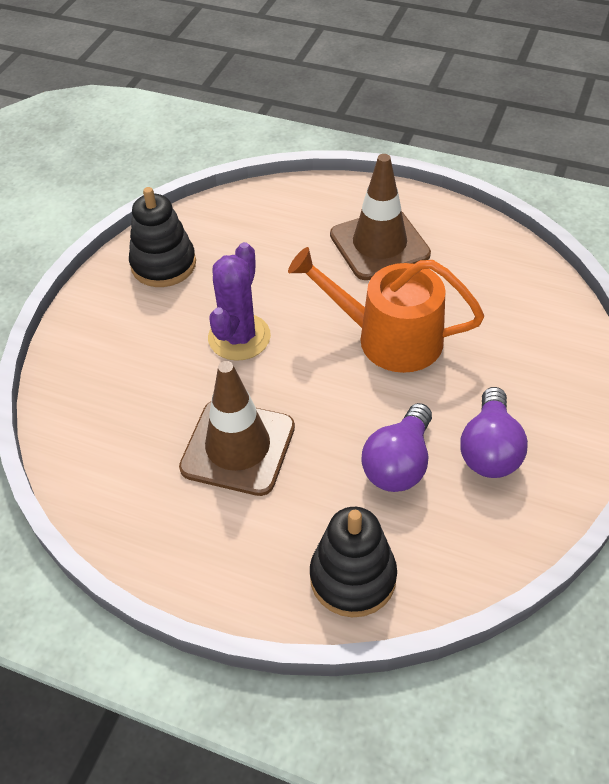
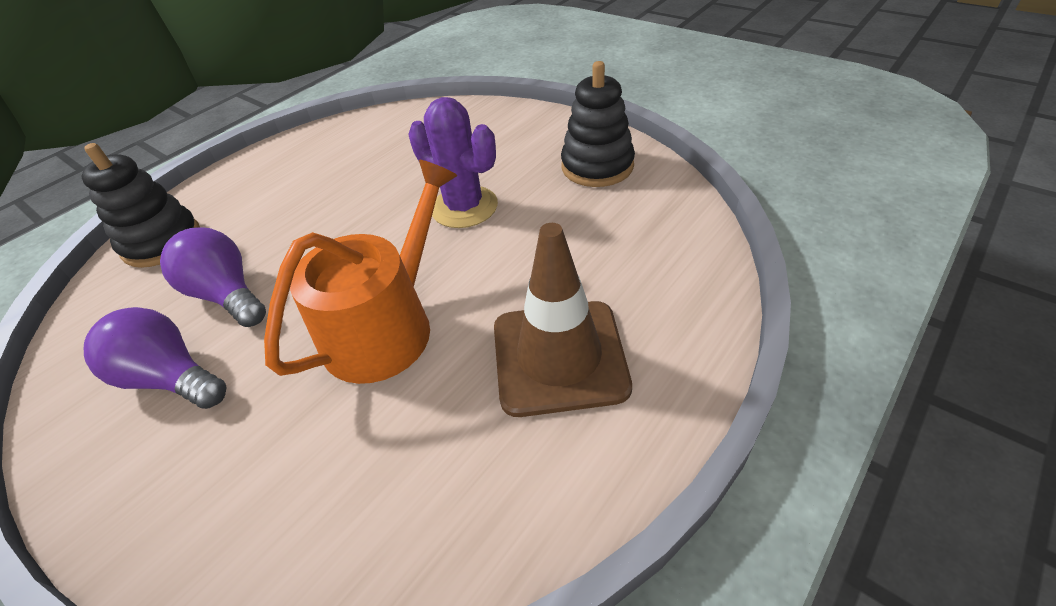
camera: 110 degrees right, 5 degrees down
brown traffic cone [179,361,295,496] -> none

